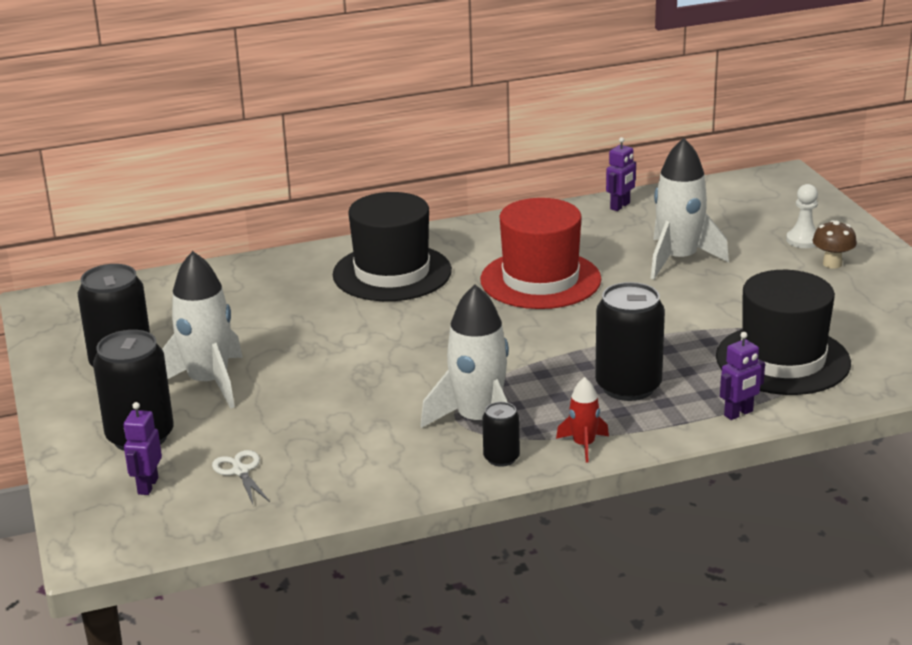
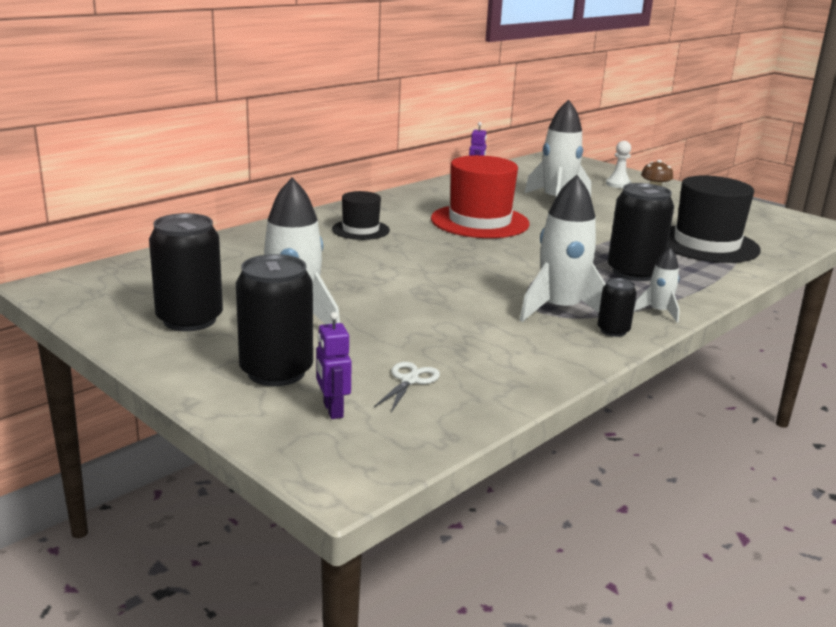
camera: 30 degrees left, 5 degrees down
white scissors [212,450,270,504] -> white scissors turned 75 degrees clockwise [374,362,440,412]
black hat [333,192,452,301] -> black hat [332,191,390,240], size x0.56
red rocket [556,377,609,462] -> white rocket [634,247,680,323]
purple robot [720,332,765,420] -> none

